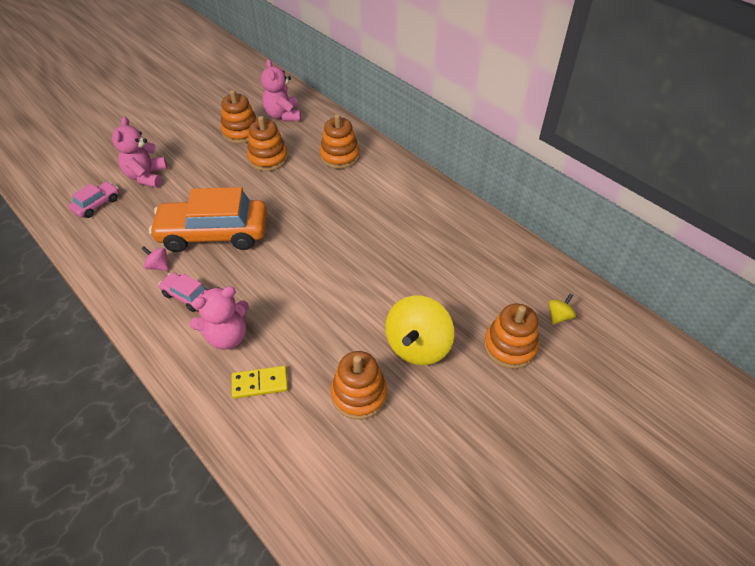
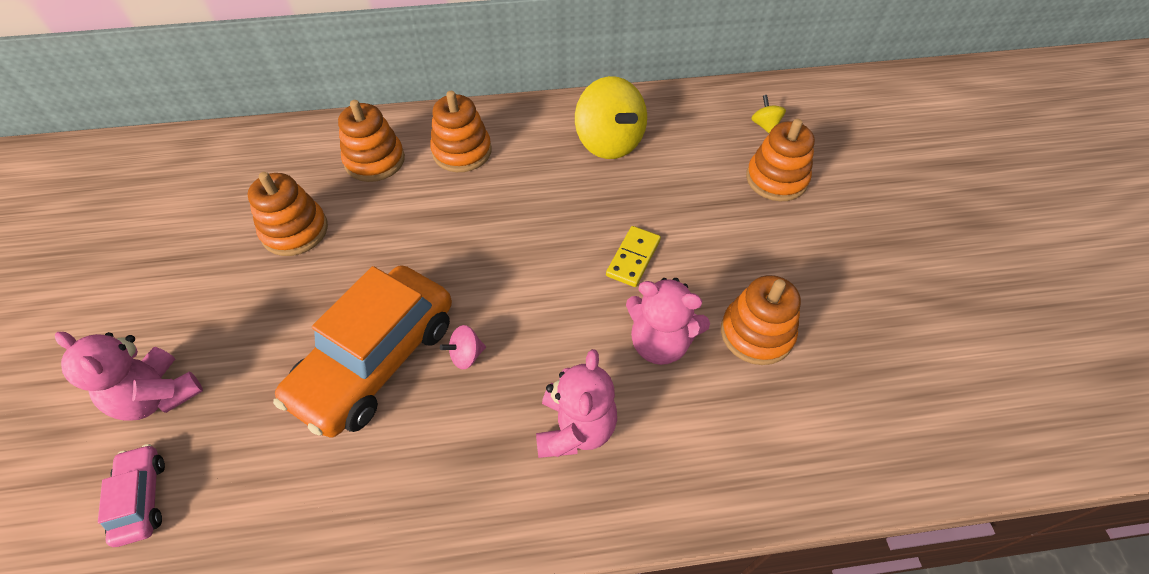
camera: 55 degrees left, 5 degrees up
pink spinning top [141,246,169,271] -> pink spinning top moved to [440,325,486,369]
pink car [158,272,208,312] -> none
orange stacking toy [220,90,258,144] -> orange stacking toy moved to [430,91,492,172]
yellow domino [232,366,288,399] -> yellow domino moved to [606,226,661,287]
pink teddy bear [261,59,301,121] -> pink teddy bear moved to [626,278,710,365]
yellow spinning top [385,295,454,365] -> yellow spinning top moved to [575,76,647,159]

